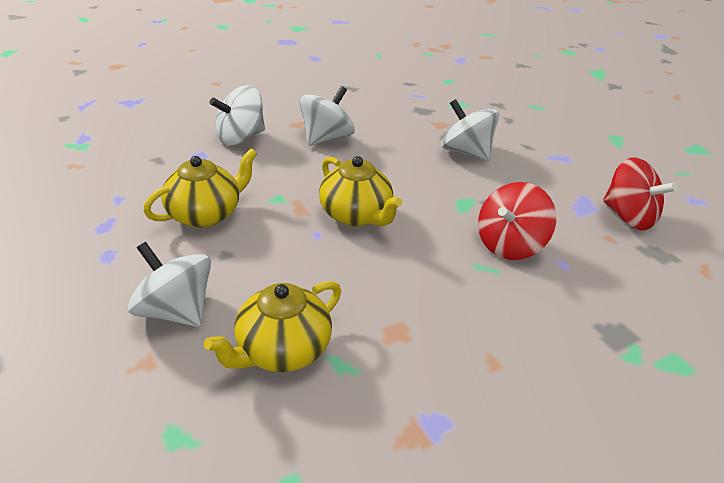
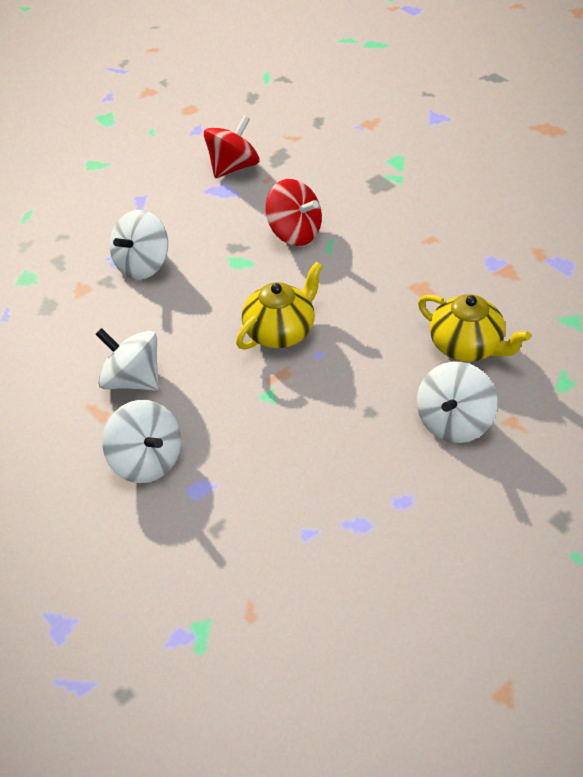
camera: 95 degrees left, 10 degrees up
yellow teapot [143,148,257,228] -> none

